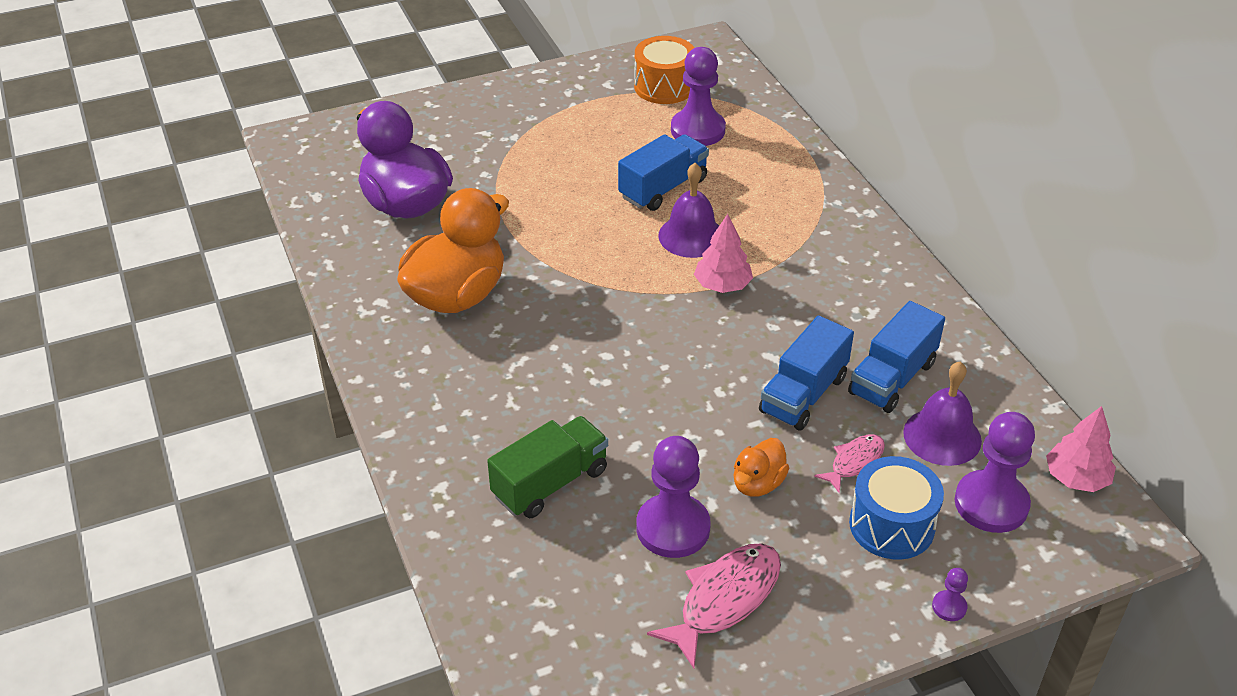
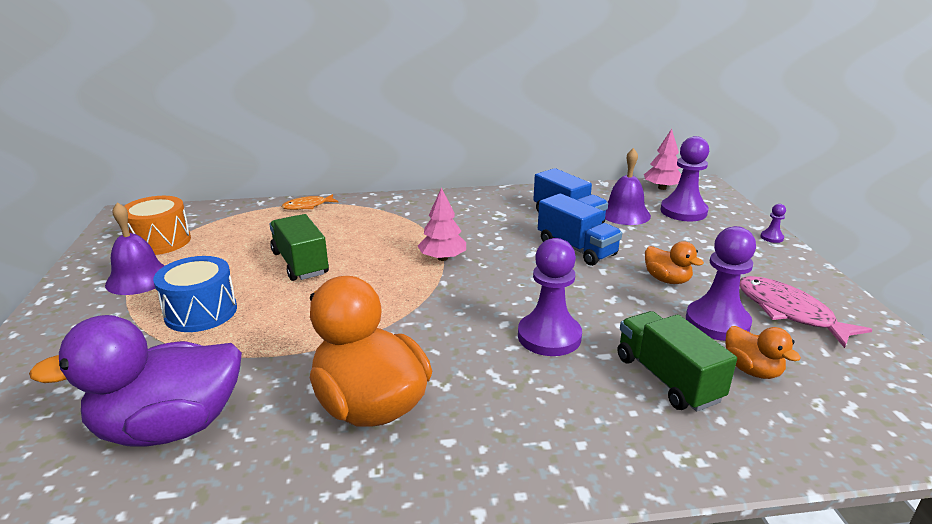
camera: 75 degrees left, 15 degrees down
blue truck [618,134,709,211] -> green truck [269,214,329,281]
purple bell [658,163,719,258] -> purple bell moved to [105,202,165,295]
purple pawn [671,47,726,146] -> purple pawn moved to [518,238,582,356]
pink fish [814,434,885,493] -> none
blue drum [849,456,944,560] -> blue drum moved to [153,256,237,332]
none -> orange fish [282,194,338,210]
none -> orange duck [725,326,801,379]

